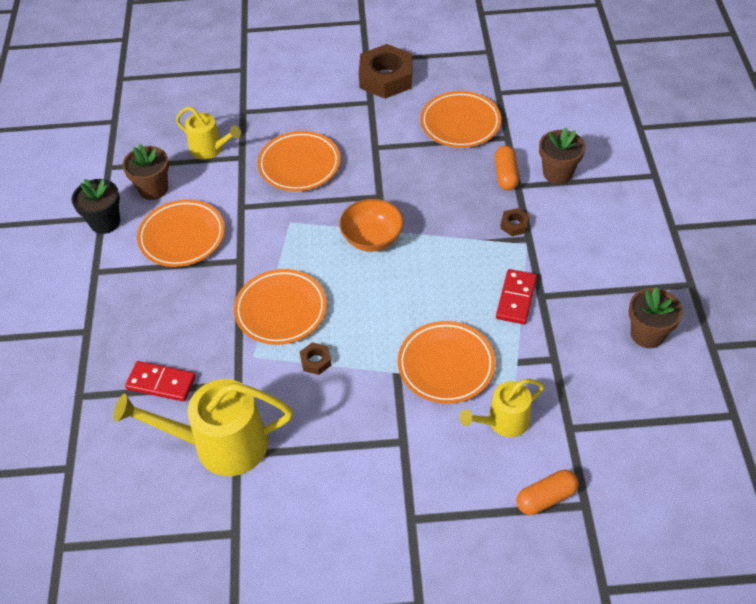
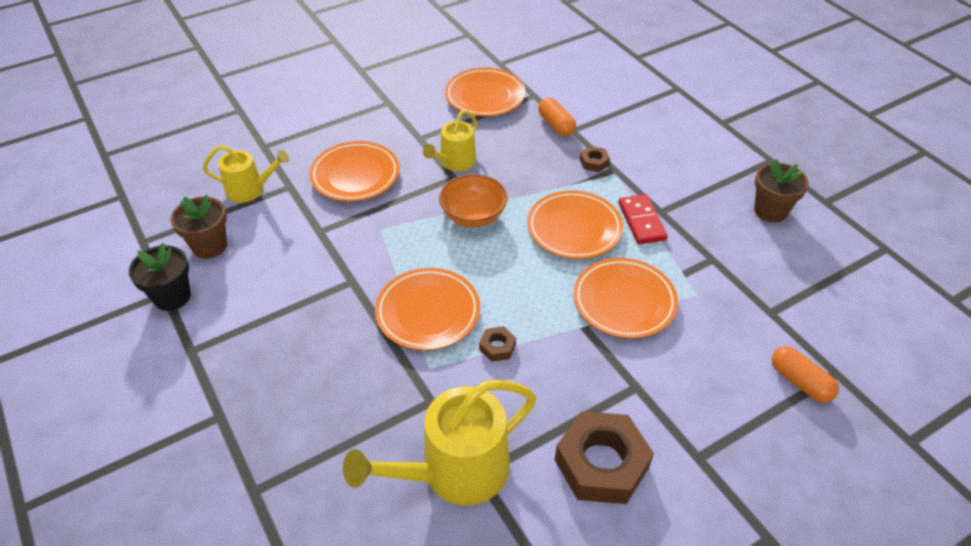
camera: 30 degrees left, 5 degrees down
red domino [125,361,196,402] -> none
orange plate [137,199,225,267] -> orange plate moved to [527,191,623,259]
brown nut [359,44,412,99] -> brown nut moved to [555,411,654,504]
yellow watering can [460,379,544,437] -> yellow watering can moved to [423,110,477,171]
orange capsule [516,470,579,515] -> orange capsule turned 75 degrees counterclockwise [772,346,839,403]
brown flower pot [539,128,585,184] -> none

